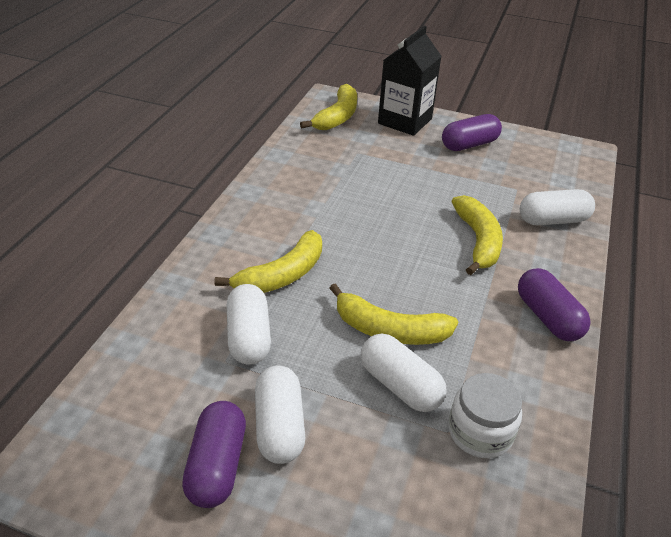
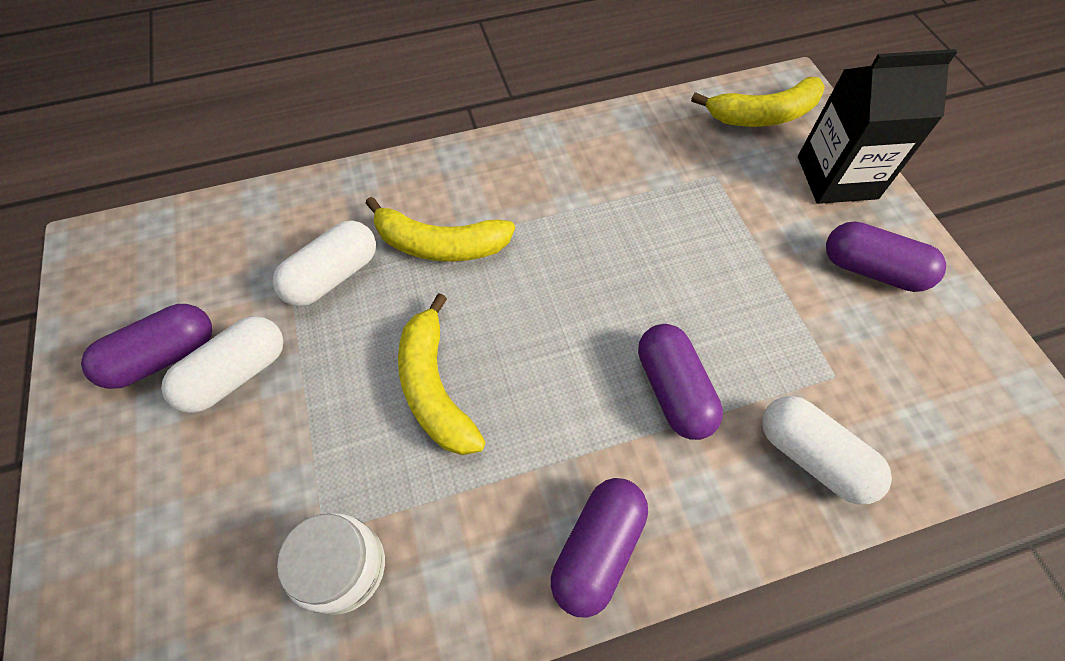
camera: 55 degrees right, 20 degrees up
white capsule [361,333,447,412] -> none
yellow banana [452,195,503,275] -> purple capsule [638,324,723,440]

